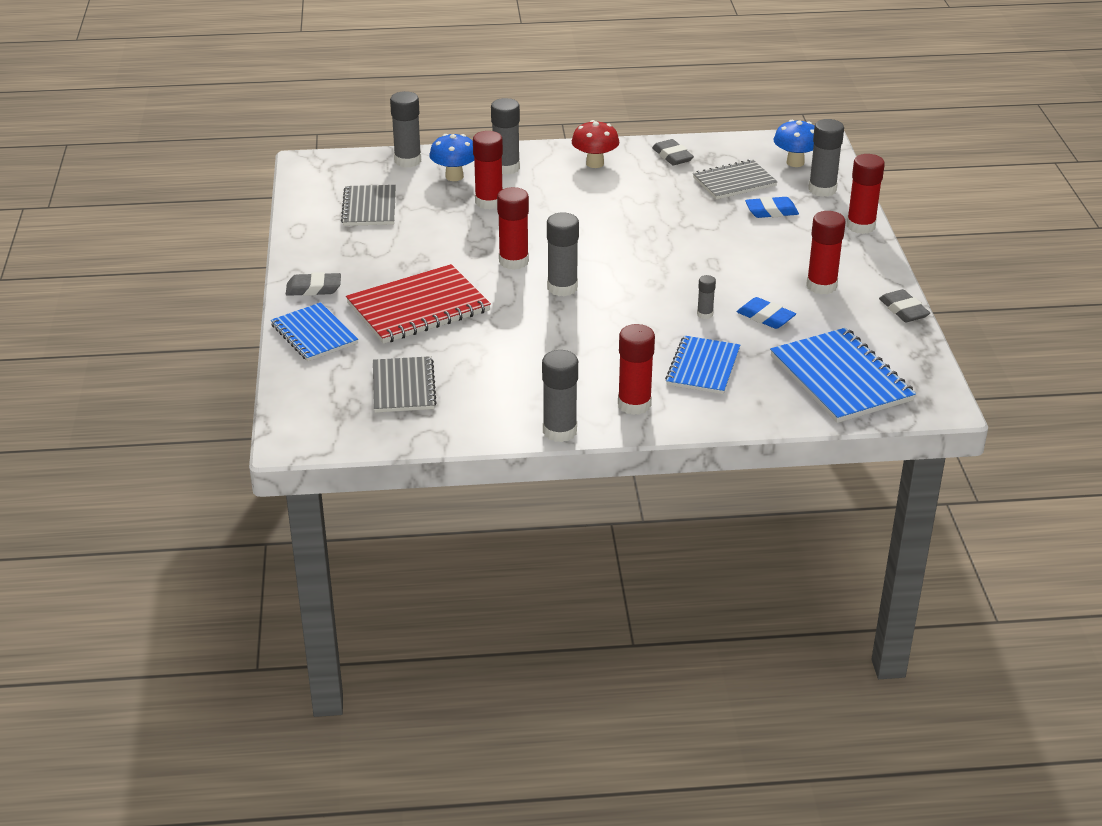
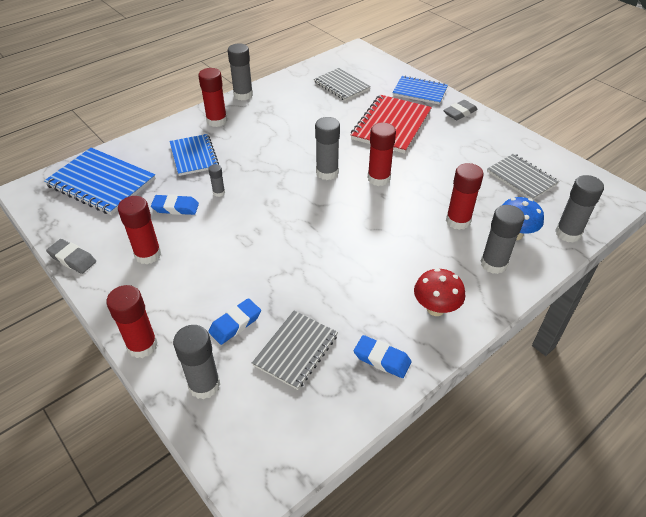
camera: 145 degrees right, 10 degrees up
grey eraser [652,139,694,165] -> blue eraser [354,335,411,378]
blue mushroom [774,120,815,167] -> none

